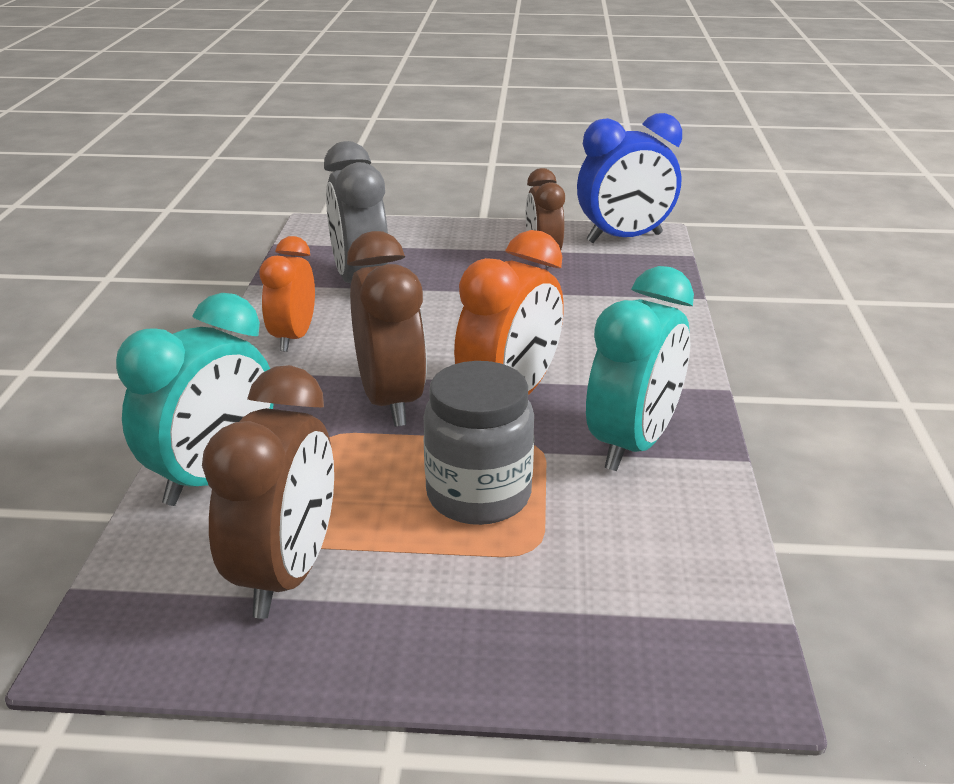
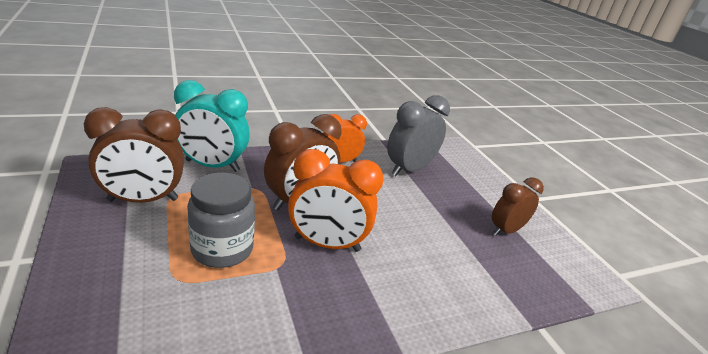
camera: 60 degrees right, 0 degrees up
blue clock [577,113,682,243] -> none
turquoise clock [586,266,694,471] -> none

